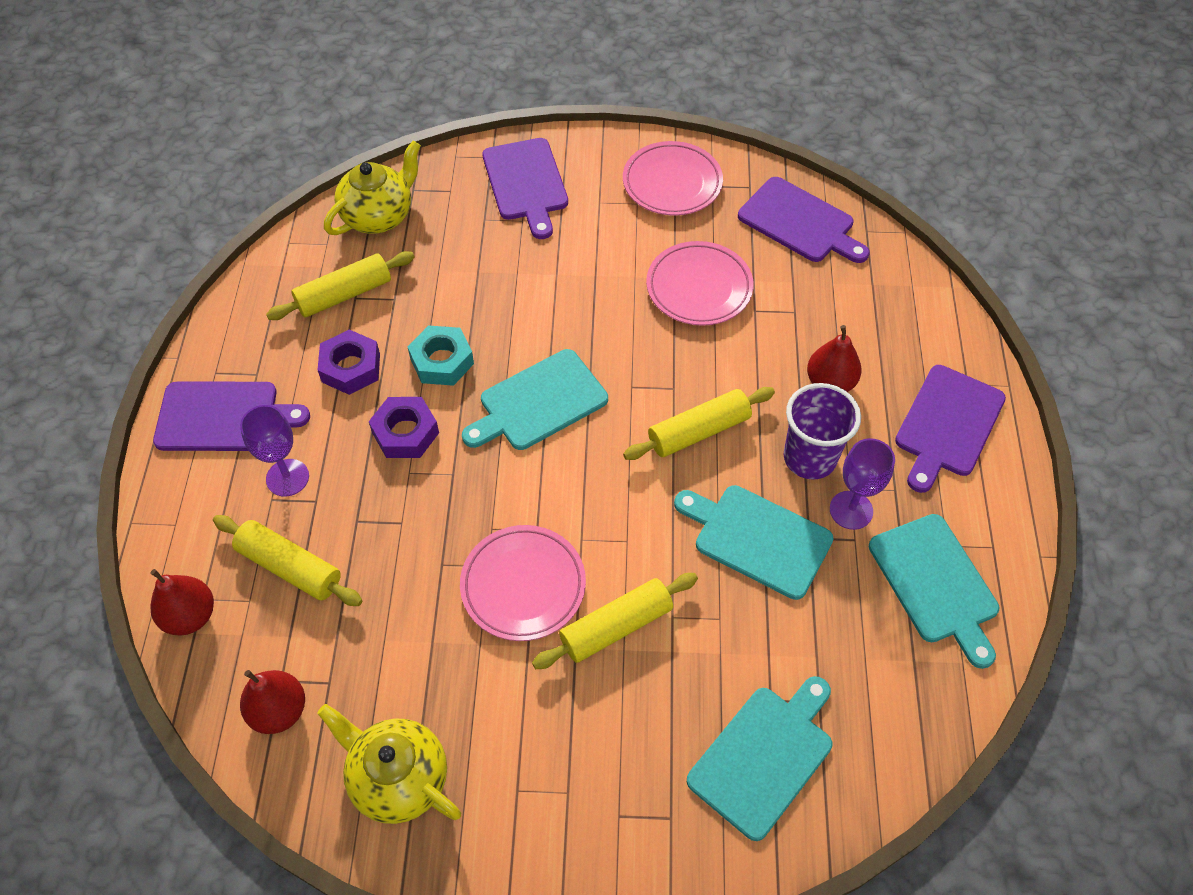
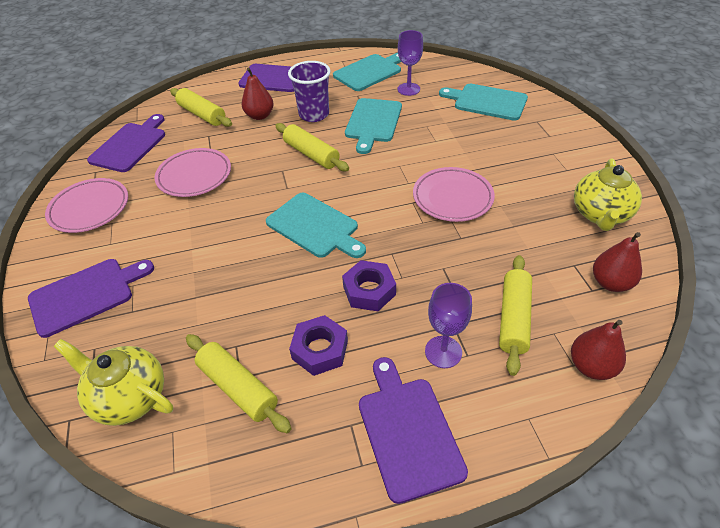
camera: 105 degrees left, 10 degrees down
turquoise nut [408,325,474,386] -> none
yellow rolling pin [532,573,698,669] -> yellow rolling pin moved to [170,88,232,127]
purple goblet [830,438,895,530] -> purple goblet moved to [397,30,423,96]

